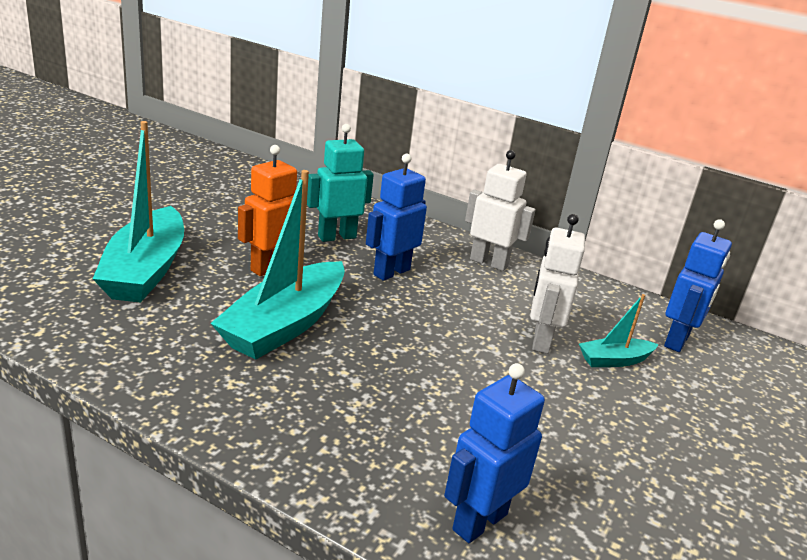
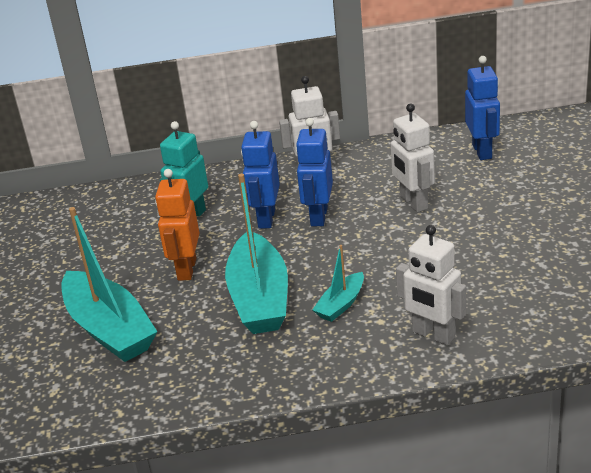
camera: 30 degrees left, 5 degrees up
blue robot [444,363,545,543] -> blue robot moved to [296,118,333,226]
turquoise boat [579,294,659,367] -> turquoise boat moved to [312,245,364,322]
none -> white robot [396,225,466,345]

